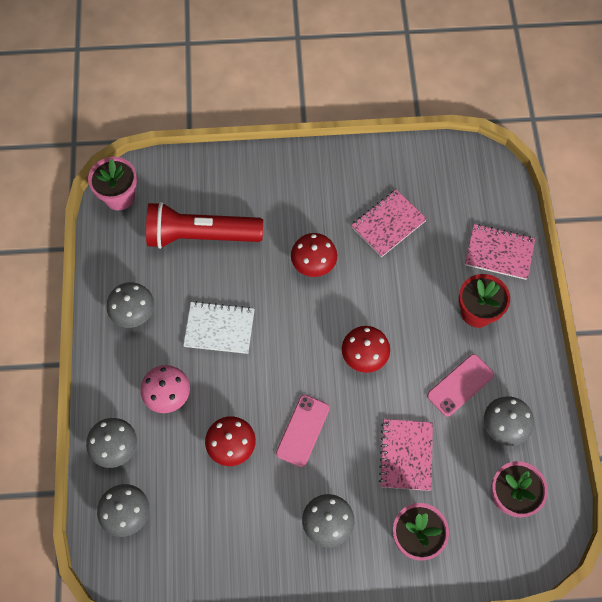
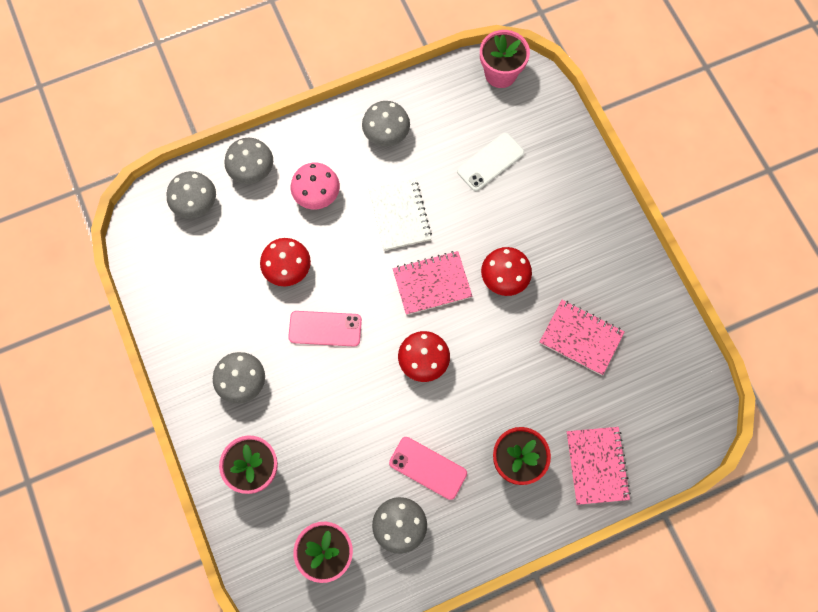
camera: 70 degrees right, 5 degrees up
red flashlight [146,202,263,249] -> white phone [457,133,524,191]
pink notebook [379,419,433,491] -> pink notebook moved to [393,251,472,315]

